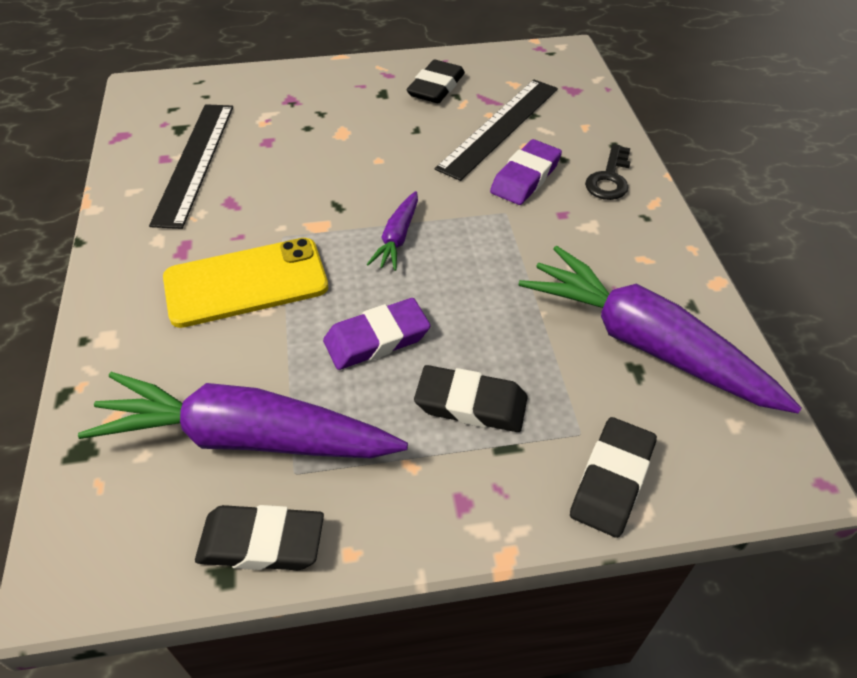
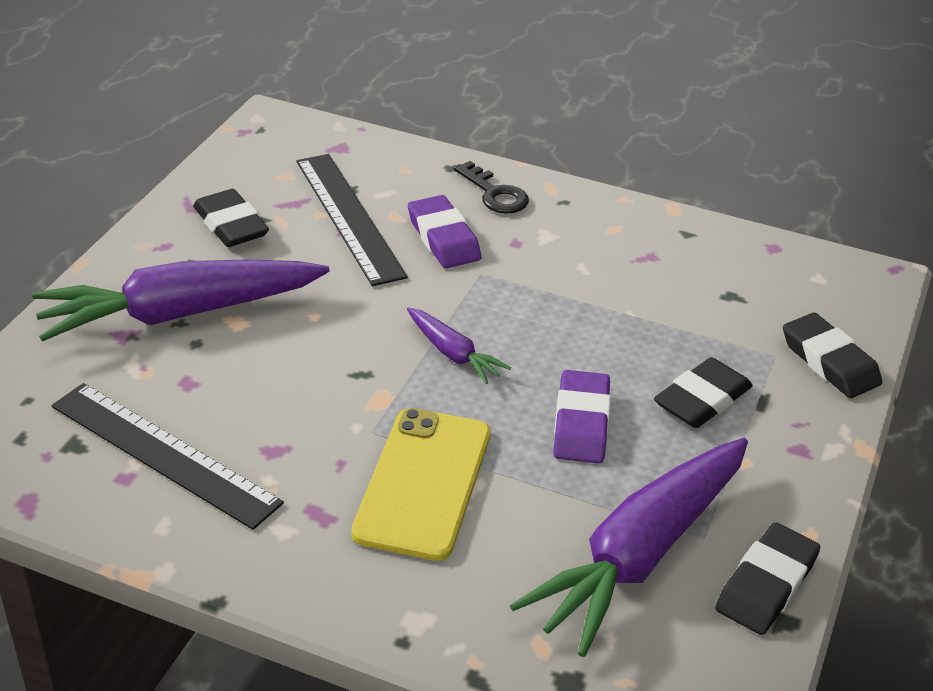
camera: 60 degrees left, 10 degrees down
purple carrot [519,246,802,413] -> purple carrot moved to [32,260,330,341]

